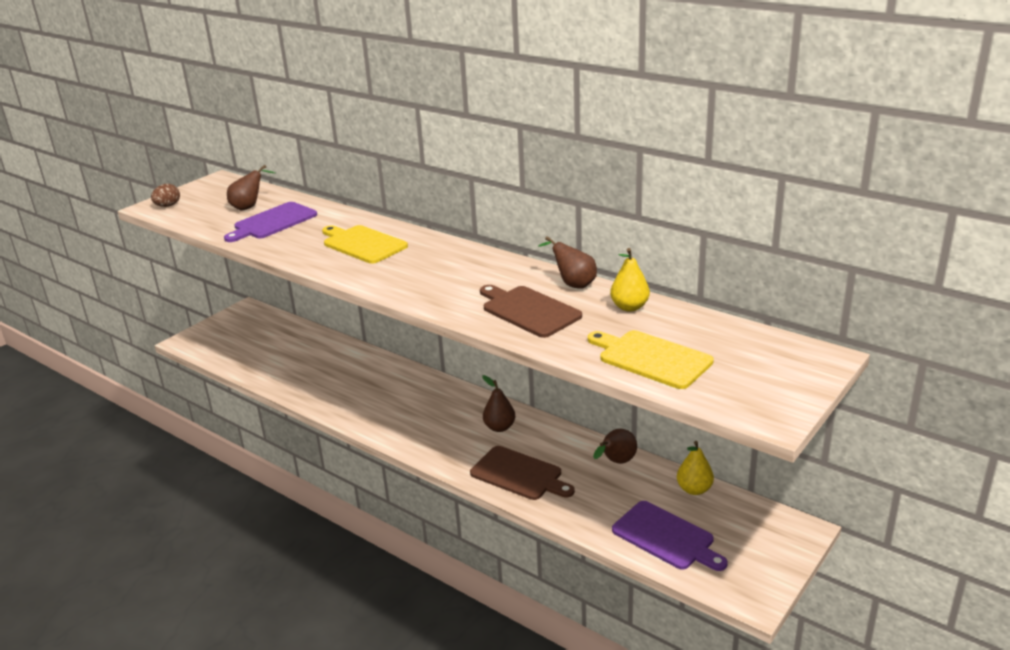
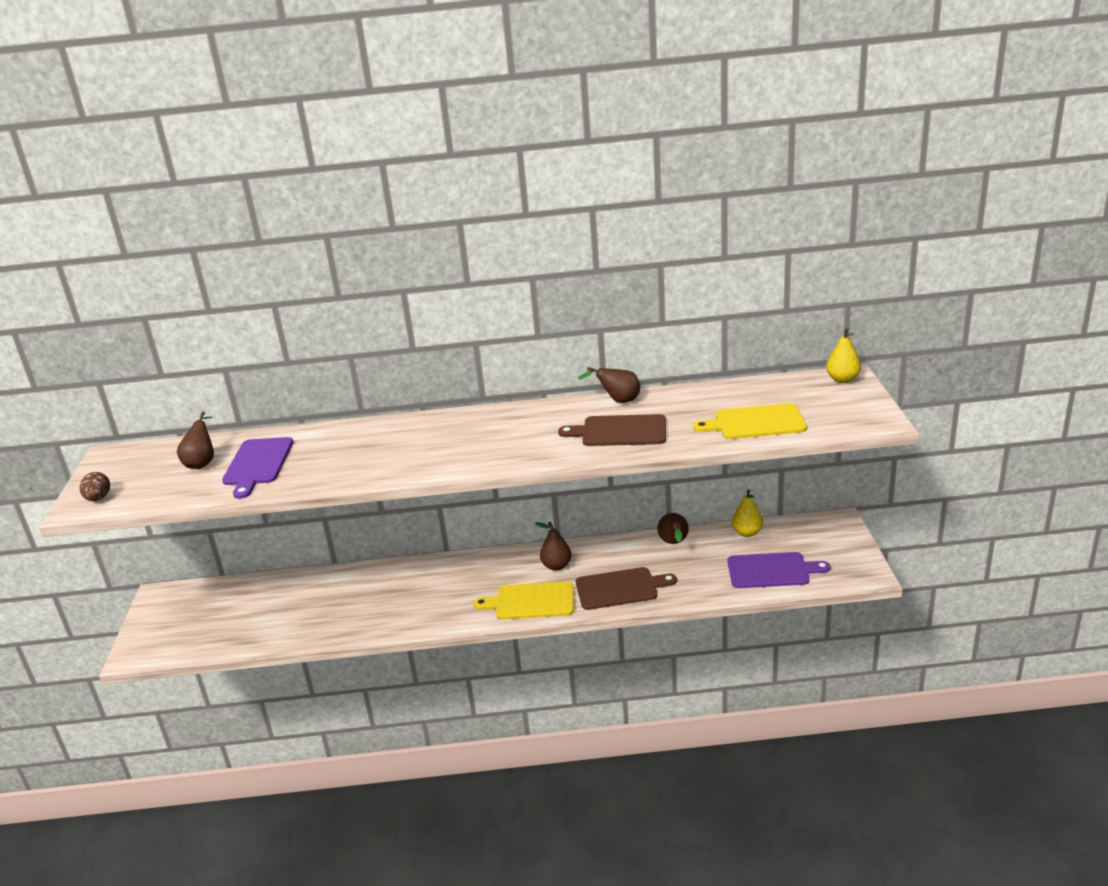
camera: 40 degrees left, 0 degrees up
yellow cutting board [322,225,408,264] -> yellow cutting board moved to [473,581,574,620]
yellow pear [610,248,650,312] -> yellow pear moved to [826,328,861,383]

